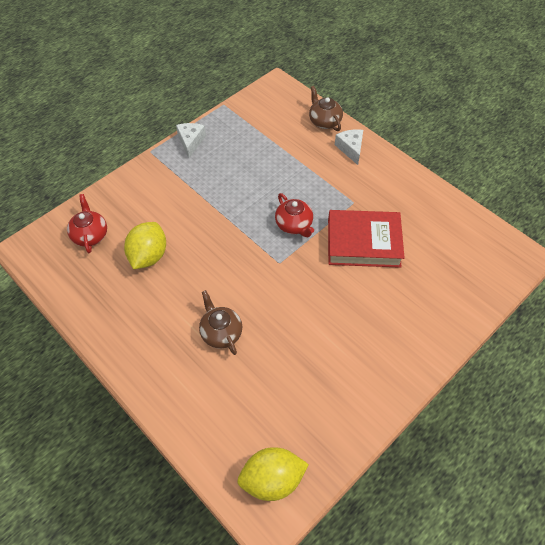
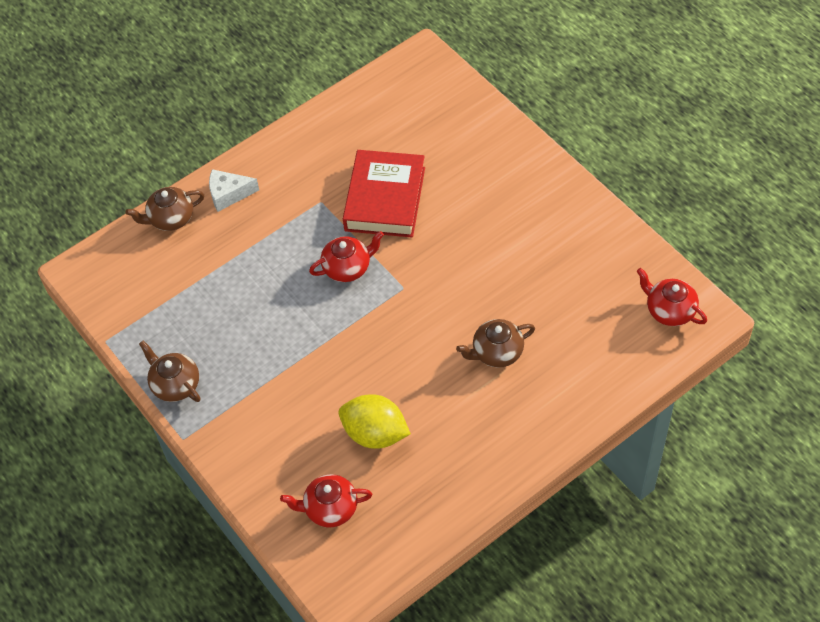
camera: 80 degrees left, 0 degrees up
white cheese [176,123,206,158] -> brown teapot [139,341,200,402]
yellow lemon [237,447,309,501] -> red teapot [637,268,707,326]

